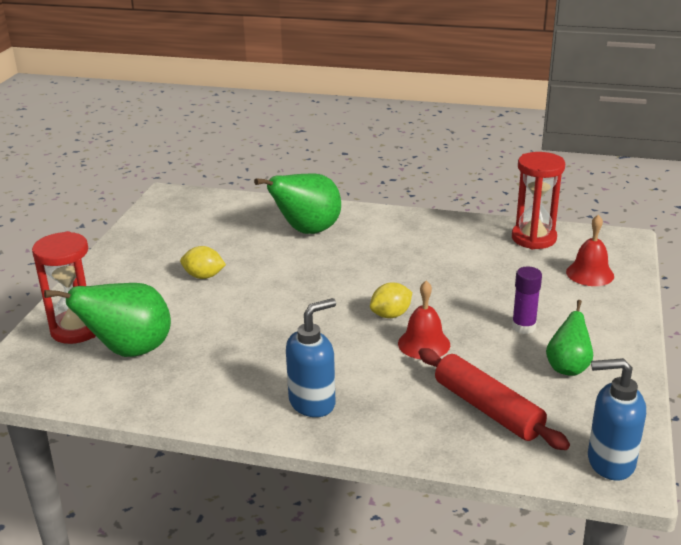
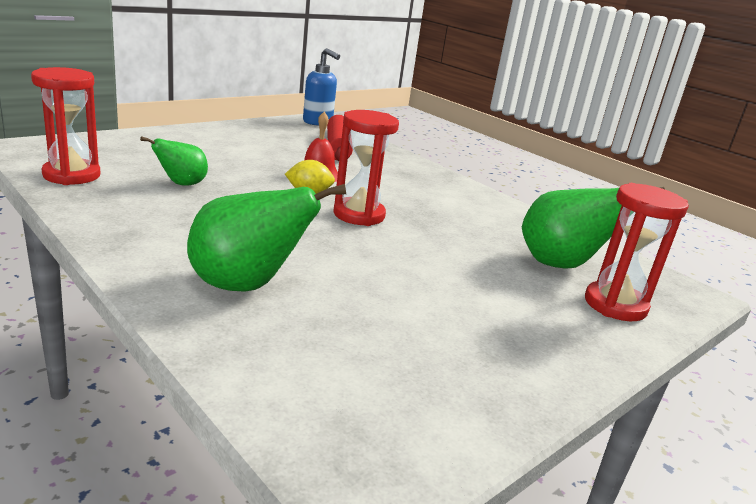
camera: 150 degrees left, 5 degrees down
yellow lemon [180,246,226,279] -> none
blue soap dispenser [286,298,336,417] -> none
purple glue stick [512,267,542,334] -> none
green pear [546,300,593,376] -> green pear moved to [140,136,208,185]
red bell [566,215,614,286] -> none
none -> red hourglass [333,110,399,226]

